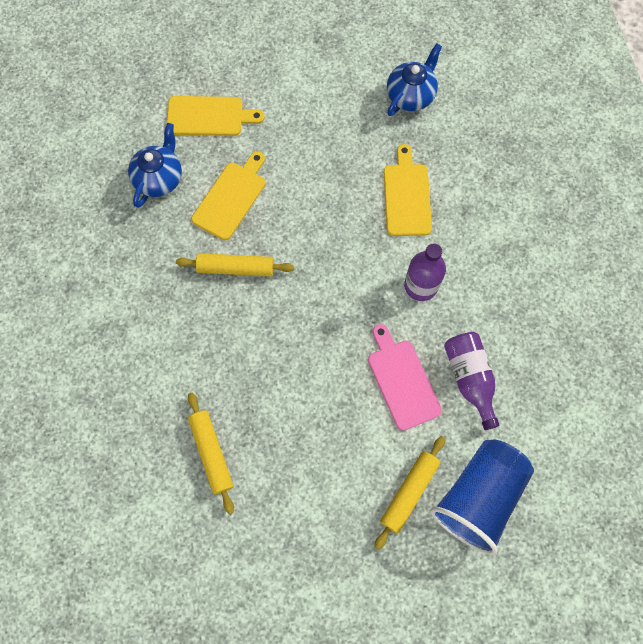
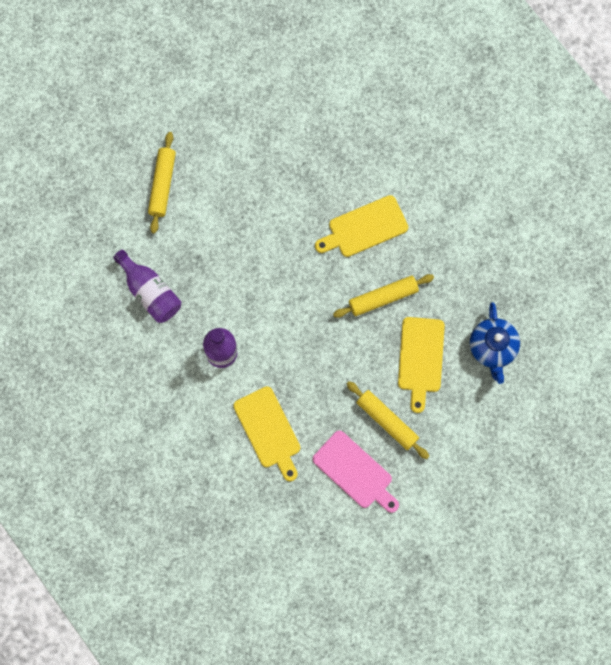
camera: 155 degrees right, 5 degrees up
yellow cutting board [166,96,265,136] -> yellow cutting board moved to [315,195,408,257]
yellow rolling pin [188,393,234,514] -> yellow rolling pin moved to [347,381,429,459]
pink cutting board [368,324,442,431] -> pink cutting board moved to [312,431,399,513]
blue teapot [387,44,442,116] -> none
blue cup [431,439,534,555] -> none

